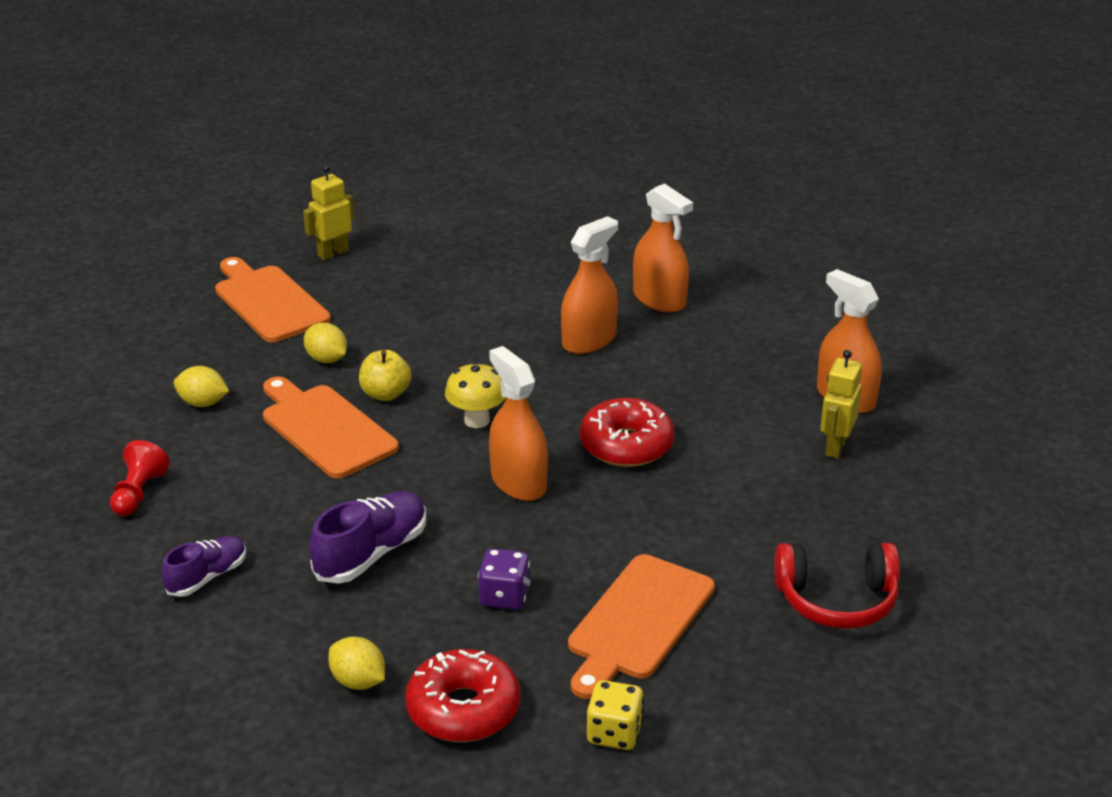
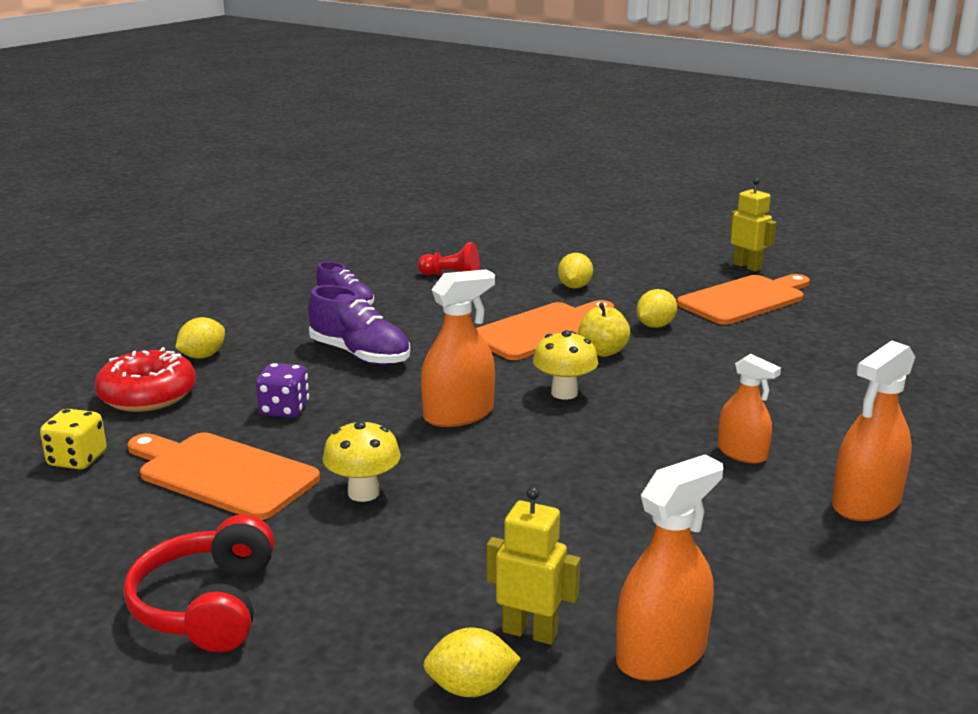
camera: 90 degrees right, 10 degrees down
yellow robot [303,165,354,260] -> yellow robot moved to [730,178,777,271]
orange spray bottle [561,216,618,354] -> orange spray bottle [718,354,781,463], size x0.66
red donut [580,398,675,467] -> none
none -> yellow mushroom [323,419,401,502]
none -> yellow lemon [423,628,521,697]

